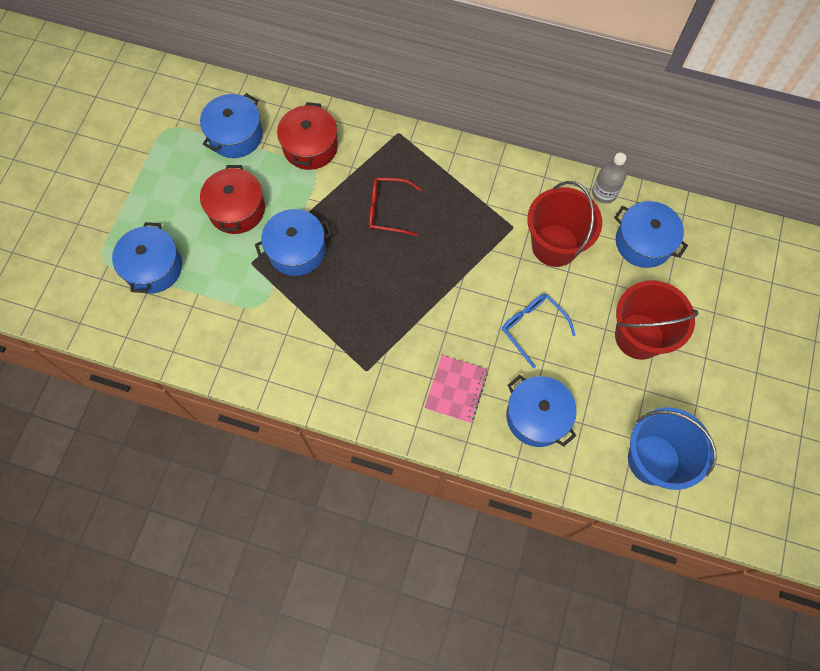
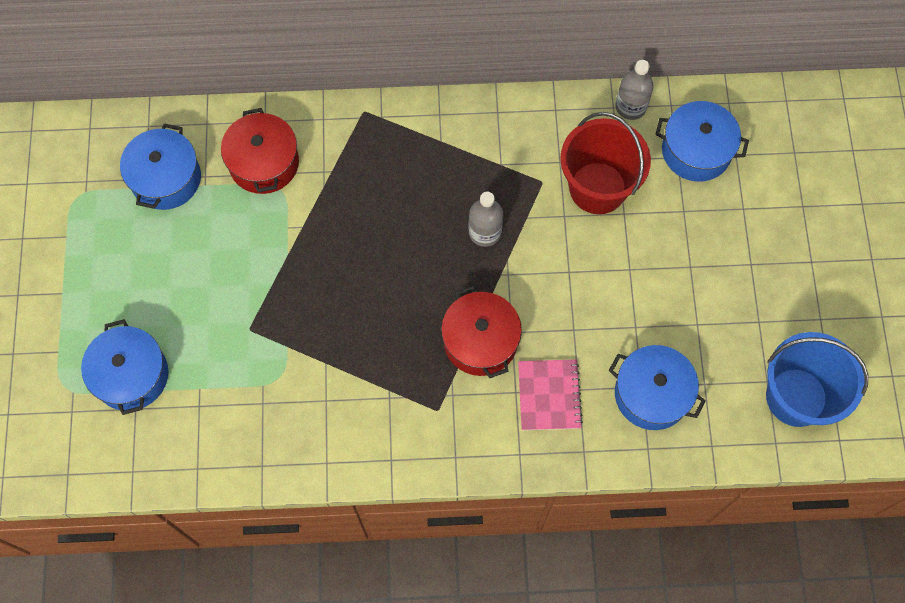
camera: 20 degrees left, 0 degrees up
red pot [200,165,265,234] -> red pot moved to [441,286,522,378]
blue pot [255,209,332,276] -> none
red glasses [369,178,422,236] -> none
blue glasses [502,294,576,368] -> none
red bucket [615,280,699,360] -> none
none -> grey bottle [469,192,503,247]

